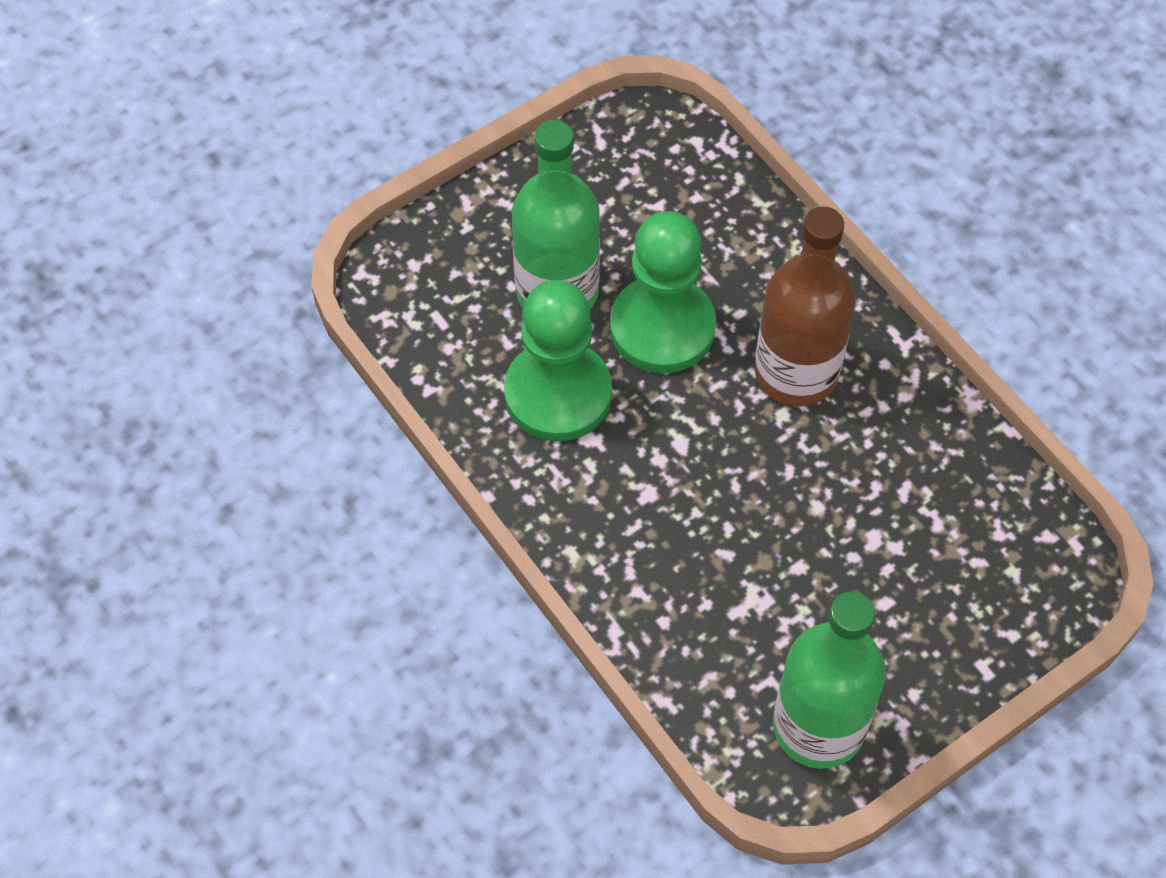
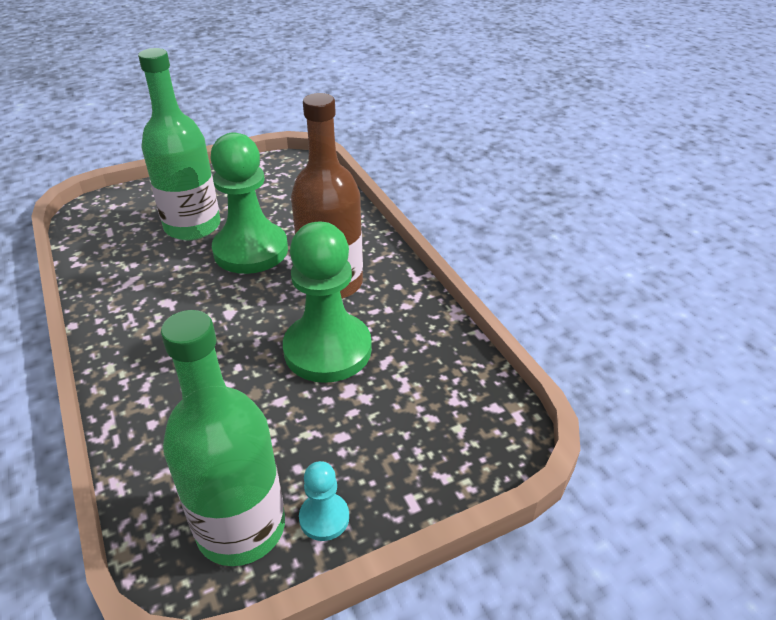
camera: 10 degrees right, 20 degrees down
green pawn [504,280,612,441] -> green pawn moved to [283,222,372,383]
none -> turquoise pawn [299,461,349,541]

